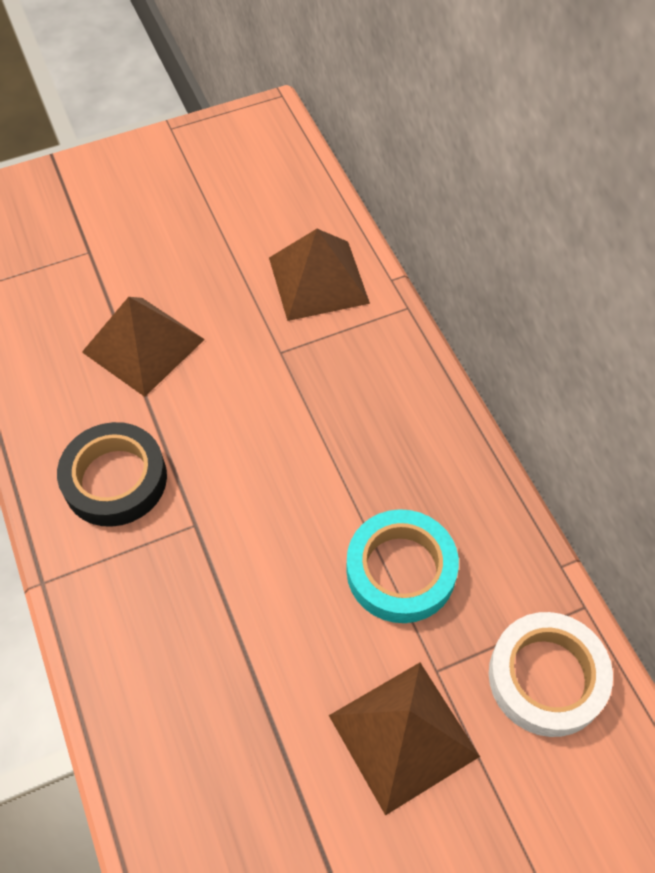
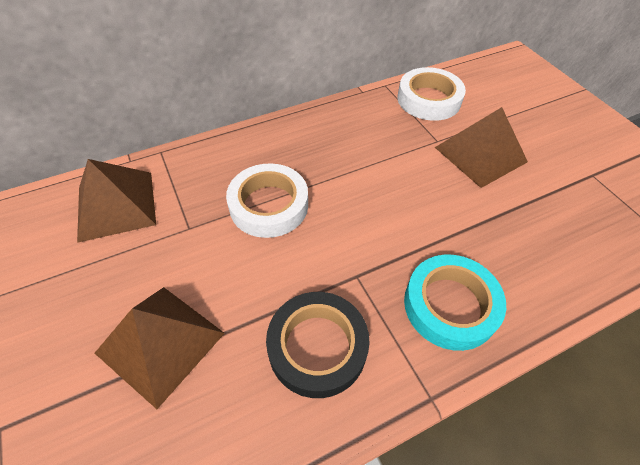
camera: 95 degrees left, 5 degrees down
turquoise tape [347,509,459,623] -> turquoise tape moved to [404,255,506,351]
none -> white tape [226,163,308,238]

